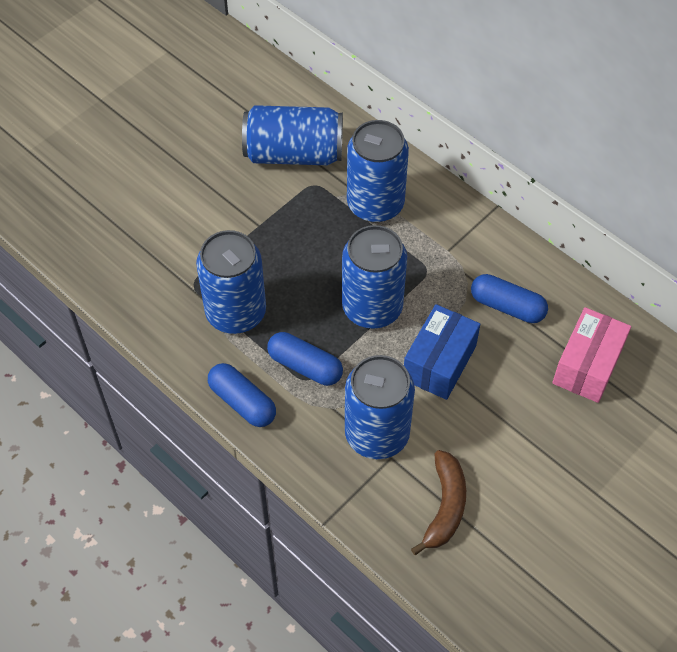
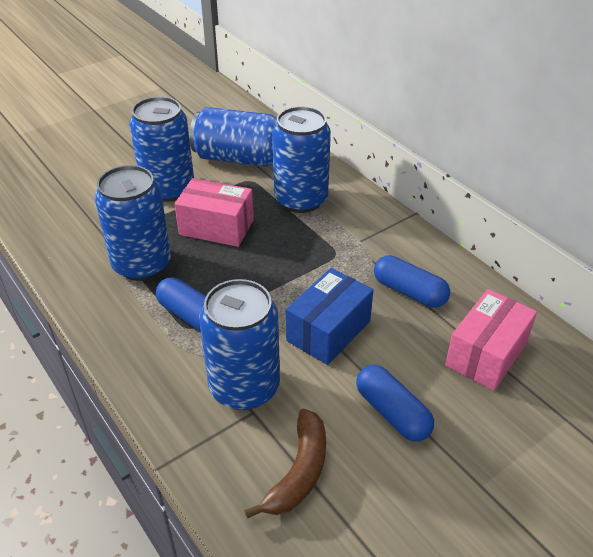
camera: 10 degrees right, 15 degrees down
blue capsule [208,363,276,427] -> blue capsule moved to [356,365,434,442]
blue can [342,225,407,329] -> blue can moved to [129,97,194,202]
none -> pink box [174,178,254,247]

